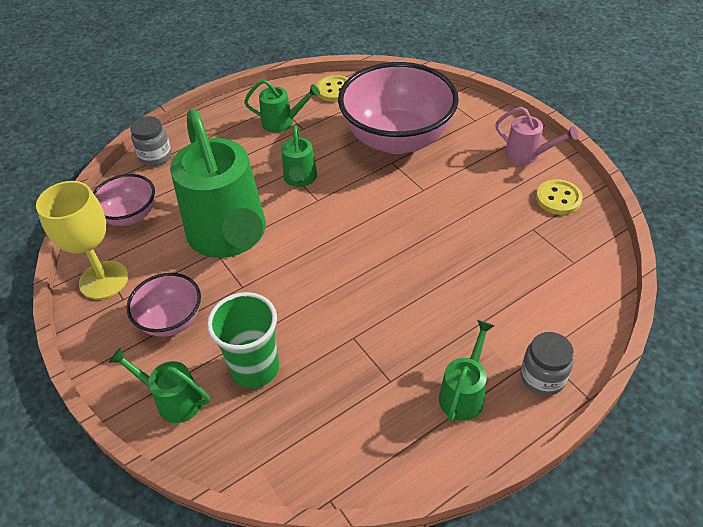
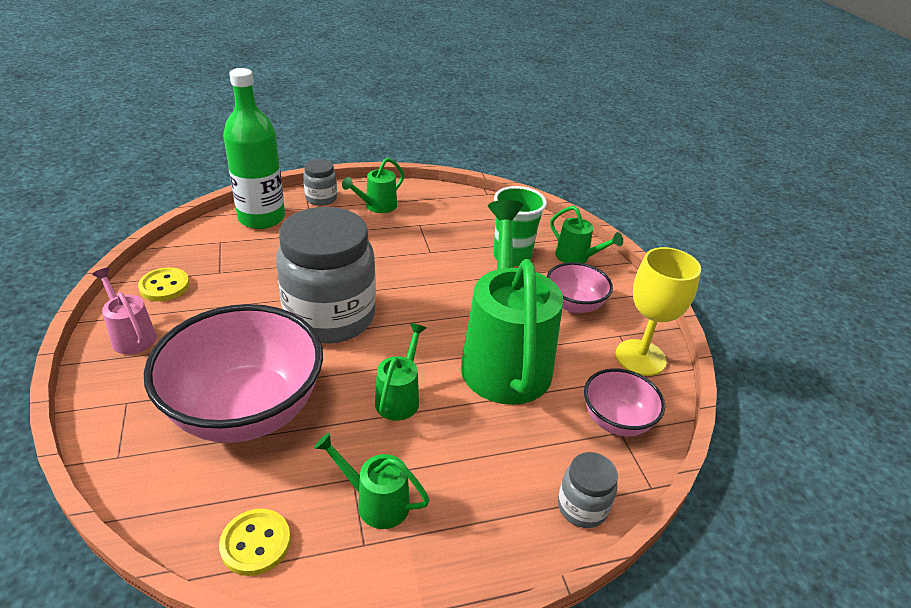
camera: 165 degrees left, 10 degrees down
none -> green bottle [223,68,285,229]
none -> grey jar [276,207,376,344]

